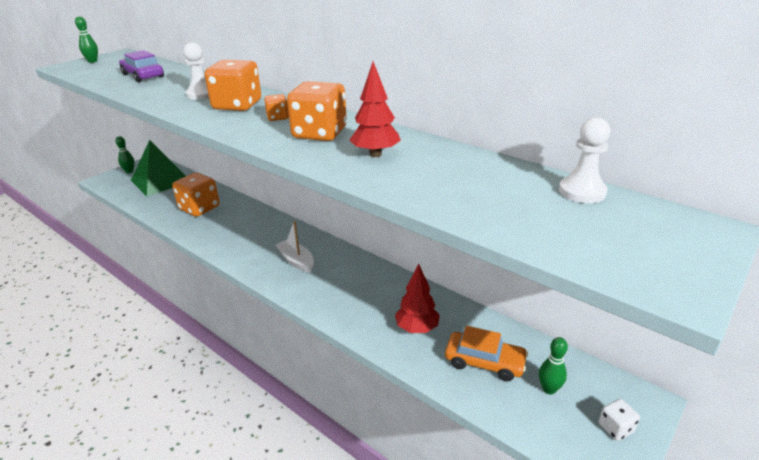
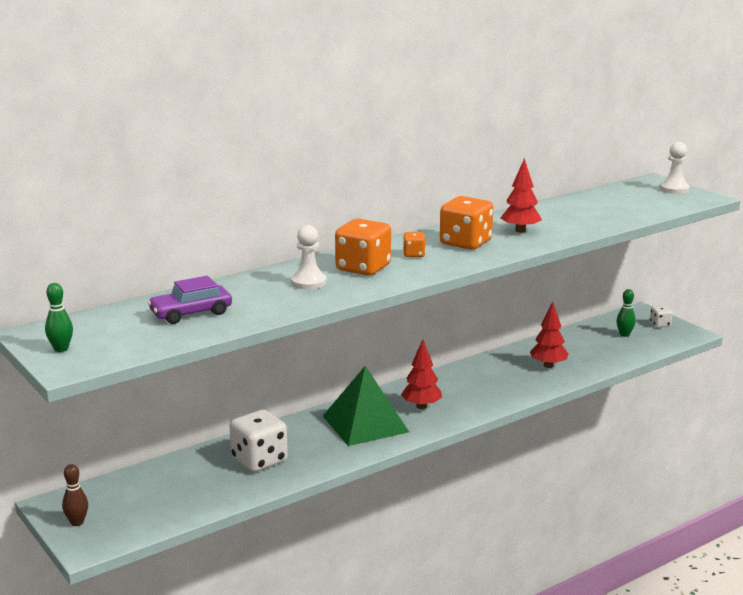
camera: 75 degrees left, 10 degrees down
green bowling pin [116,136,135,173] -> brown bowling pin [62,464,88,526]
green pyramid [131,140,186,196] -> green pyramid moved to [323,366,409,446]
orange dice [172,173,220,217] -> white dice [229,409,288,472]
white boat [275,221,314,273] -> red tree [401,339,442,409]
orange car [445,326,528,381] -> none
white pawn [559,117,610,203] -> white pawn moved to [660,142,689,194]

